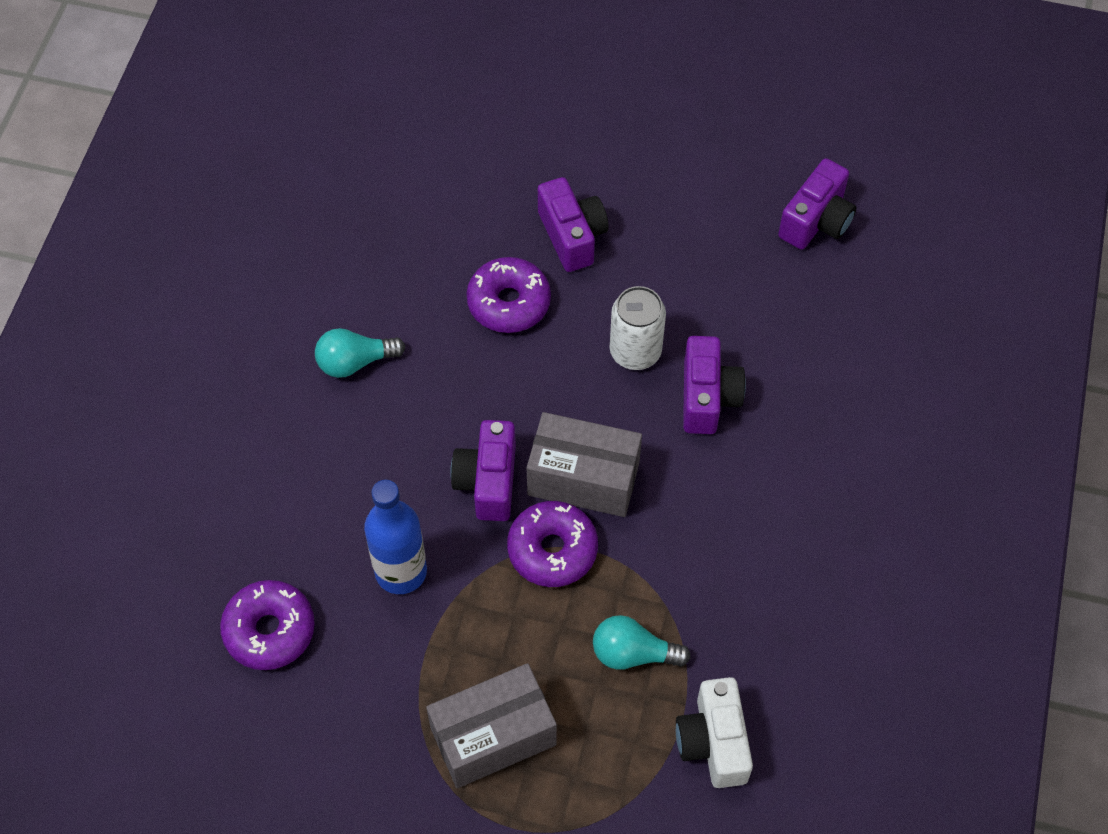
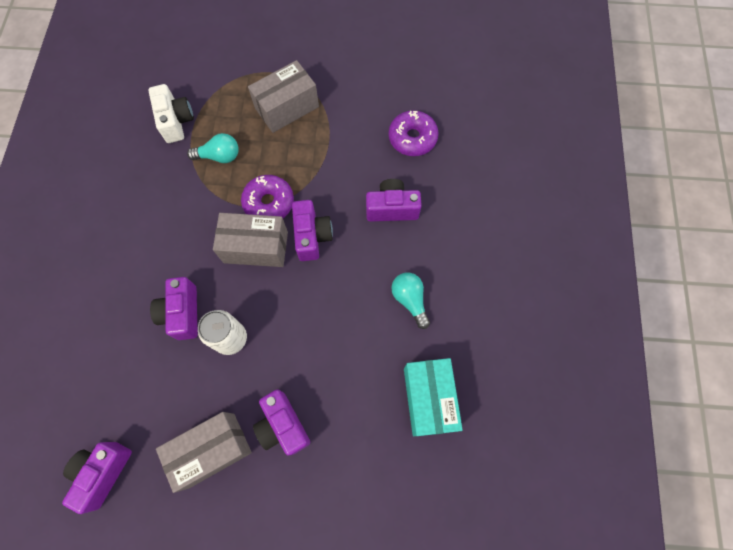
camera: 170 degrees right, 10 degrees up
turquoise light bulb [315,328,405,378] -> turquoise light bulb turned 90 degrees counterclockwise [391,273,430,329]
blue bottle [364,480,427,594] -> none
purple donut [466,257,551,333] -> none
none -> grey box [156,412,252,493]
none -> purple camera [366,179,422,222]
none -> turquoise box [404,358,463,436]

